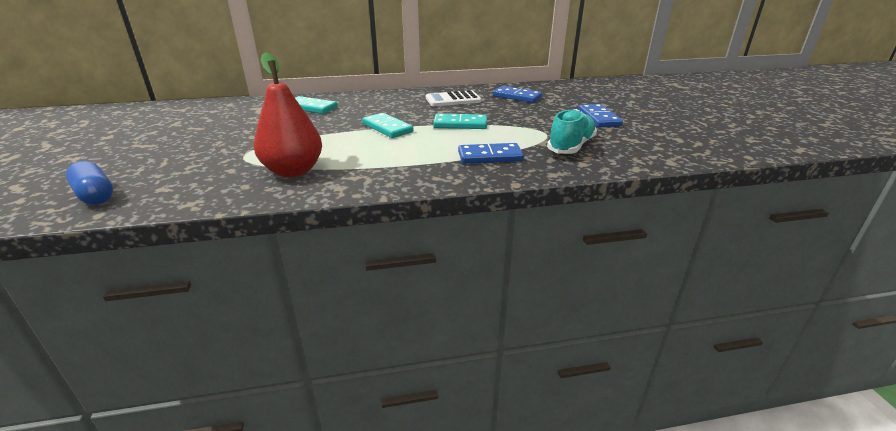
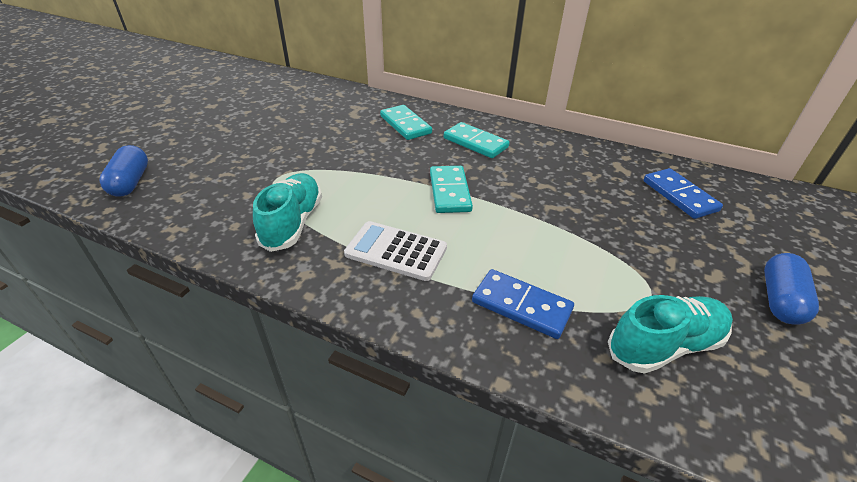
camera: 35 degrees right, 10 degrees up
red pear [254,52,322,177] -> turquoise shoe [253,173,322,252]
white calculator [426,90,482,106] -> white calculator moved to [344,221,447,281]
turquoise domino [433,113,487,129] -> turquoise domino moved to [444,122,510,158]
blue domino [578,104,623,127] -> blue capsule [764,253,819,325]

